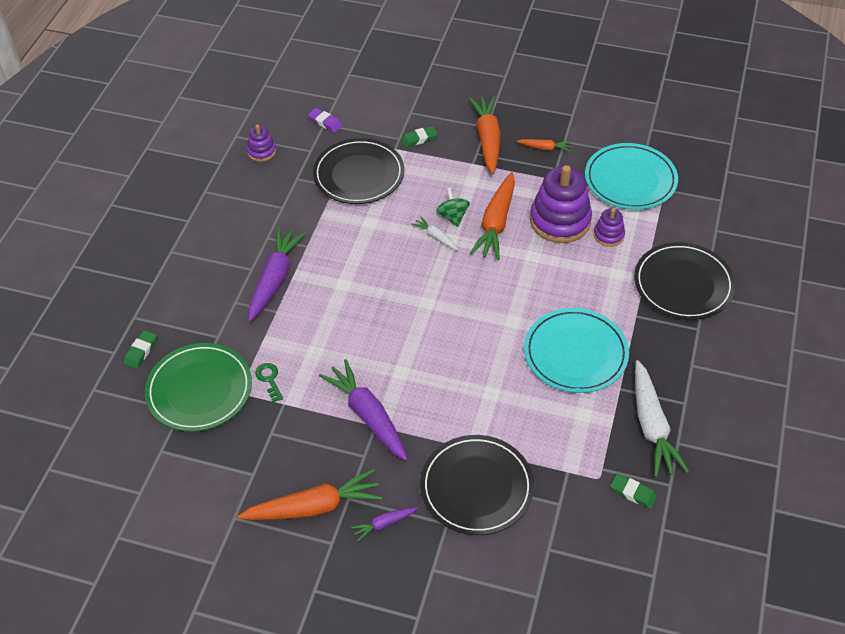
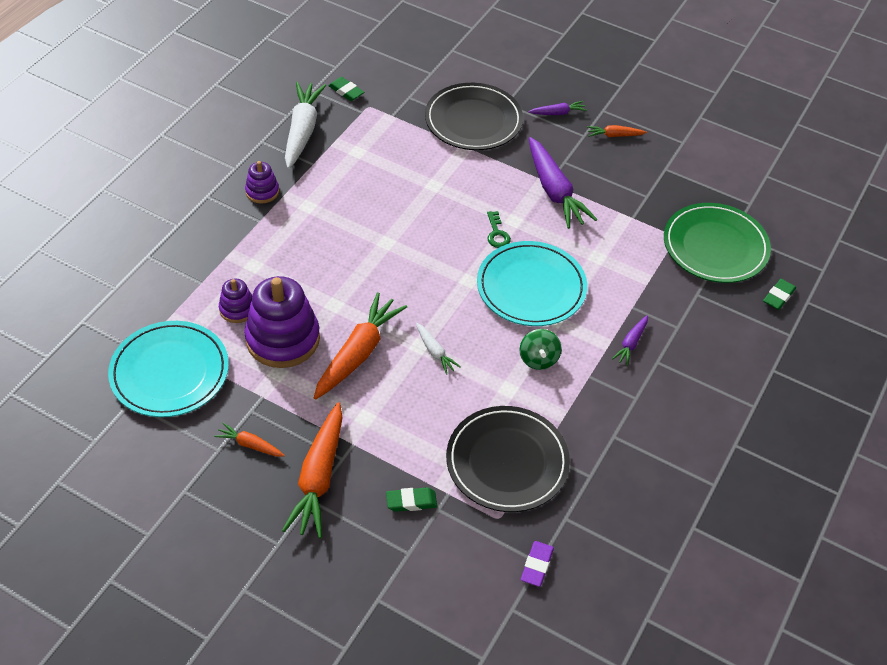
camera: 170 degrees left, 0 degrees up
orange carrot [238,469,382,520] -> orange carrot [587,125,647,137], size x0.49
purple stacking toy [247,125,276,162] -> purple stacking toy moved to [245,161,279,204]
purple carrot [248,227,306,322] -> purple carrot [612,315,648,366], size x0.49
green key [255,363,283,402] -> green key moved to [487,211,511,248]
purple eraser [308,108,343,132] -> purple eraser turned 60 degrees clockwise [521,541,554,587]
green spinning top [436,188,470,227] -> green spinning top moved to [519,329,562,370]
turquoise plate [524,308,629,393] -> turquoise plate moved to [477,241,587,326]
black plate [634,242,735,320] -> none

